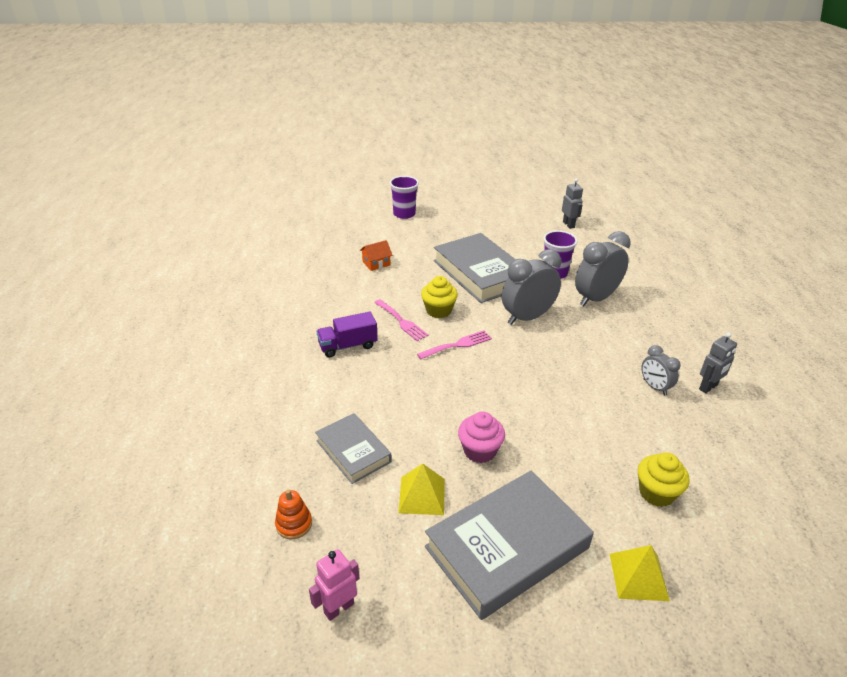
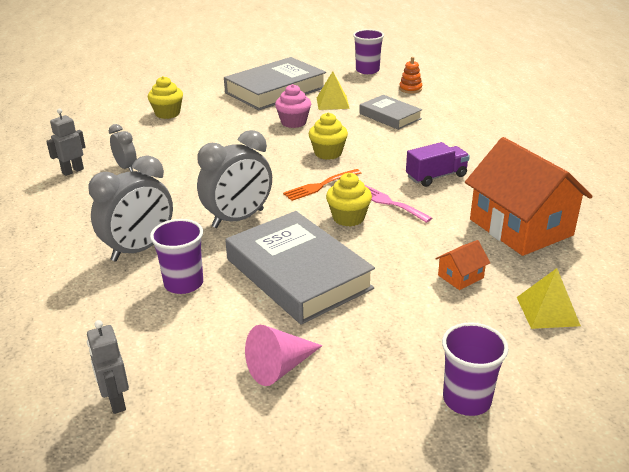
camera: 175 degrees right, 5 degrees down
pink robot [309,549,360,621] -> purple cup [353,29,384,74]
pink fork [417,330,492,359] -> orange fork [283,169,361,201]
yellow pyramid [610,545,670,601] -> yellow pyramid moved to [517,268,581,329]
none -> pink cone [245,325,323,386]
none -> yellow cupcake [309,112,348,160]
none -> orange house [465,137,593,256]

